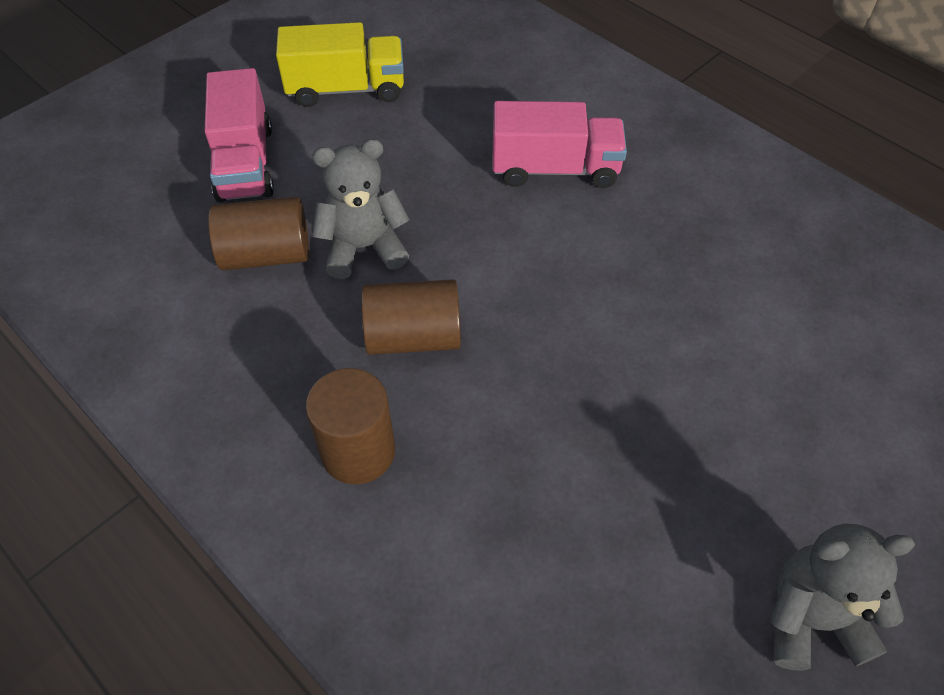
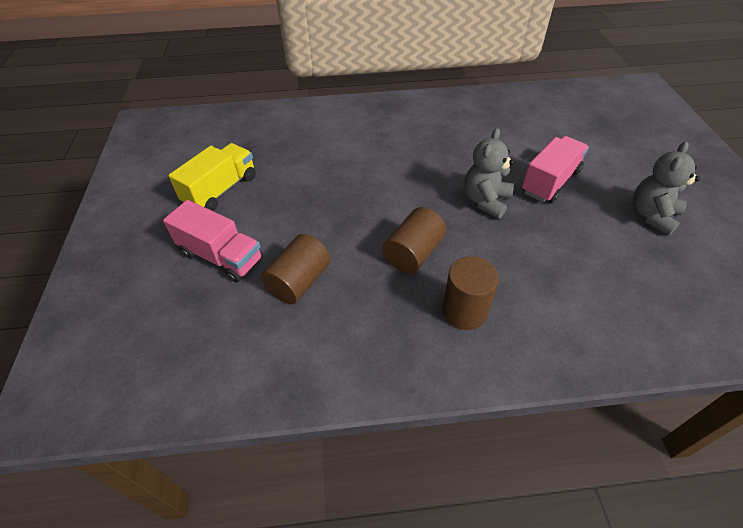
camera: 50 degrees left, 5 degrees down
grey teddy bear [312,139,410,279] -> grey teddy bear moved to [464,128,514,219]
pink truck [493,101,627,188] -> pink truck moved to [522,136,589,203]

